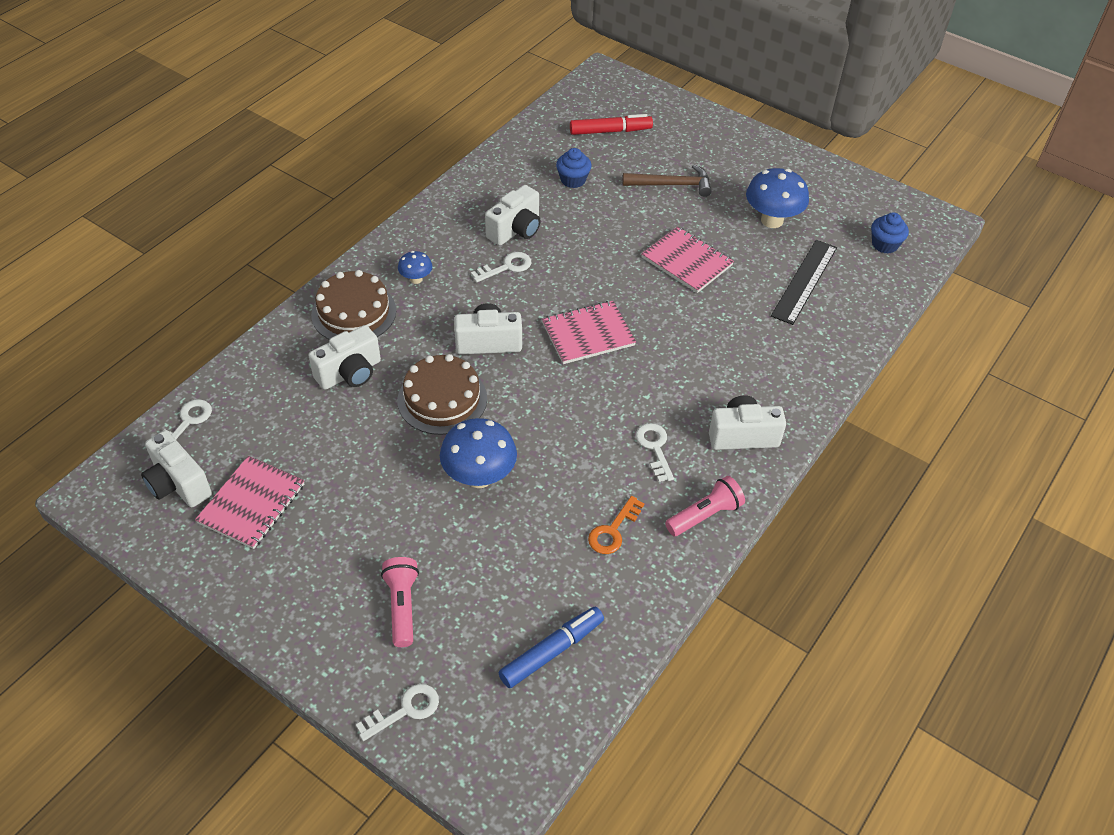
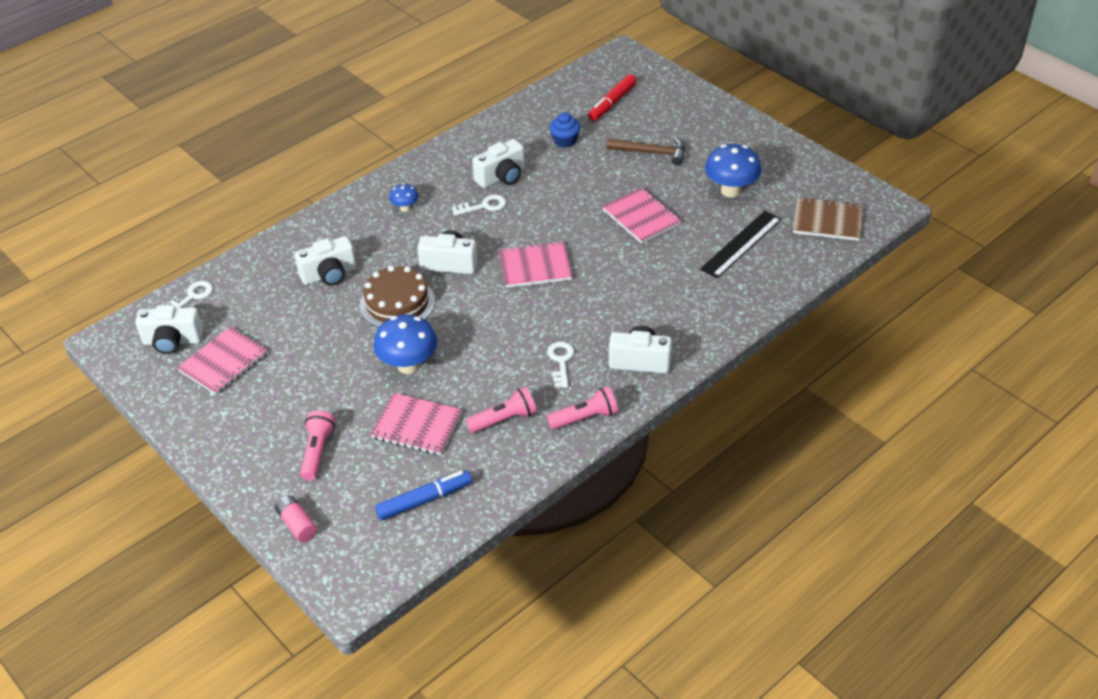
camera: 15 degrees right, 5 degrees down
white camera [141,430,212,507] -> white camera turned 60 degrees counterclockwise [135,305,203,354]
brown cake [311,270,396,339] -> none
white key [356,684,439,741] -> pink battery [275,495,317,542]
red marker [570,114,653,135] -> red marker turned 120 degrees clockwise [588,74,636,121]
orange key [588,496,644,554] -> pink flashlight [466,387,537,433]
blue cupcake [871,212,909,254] -> brown notebook [793,197,863,241]
none -> pink notebook [370,393,462,455]

